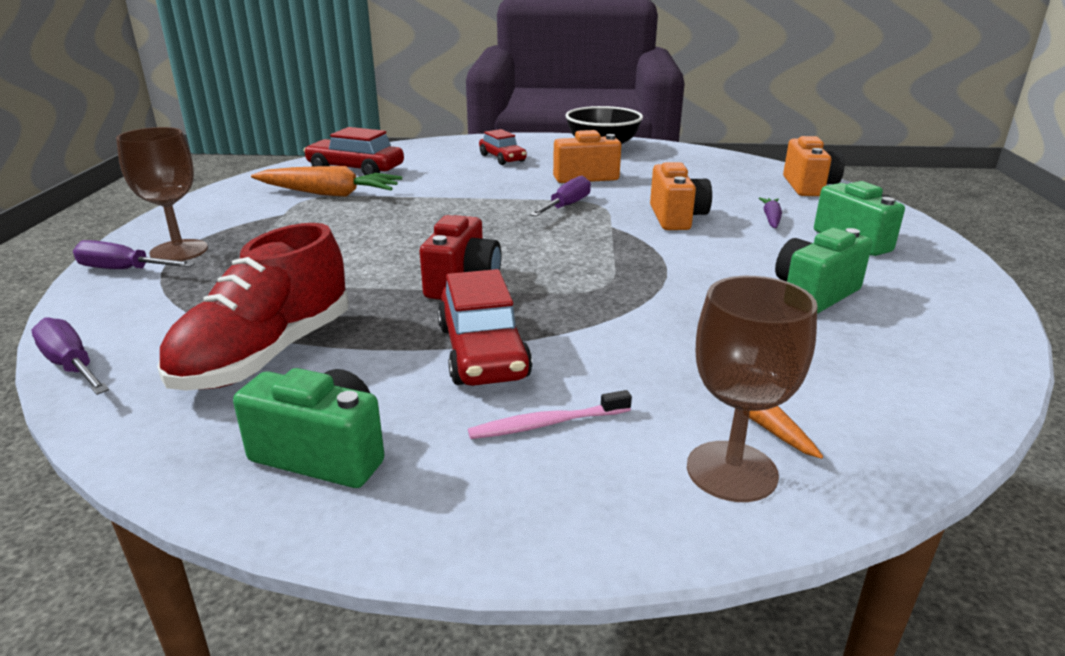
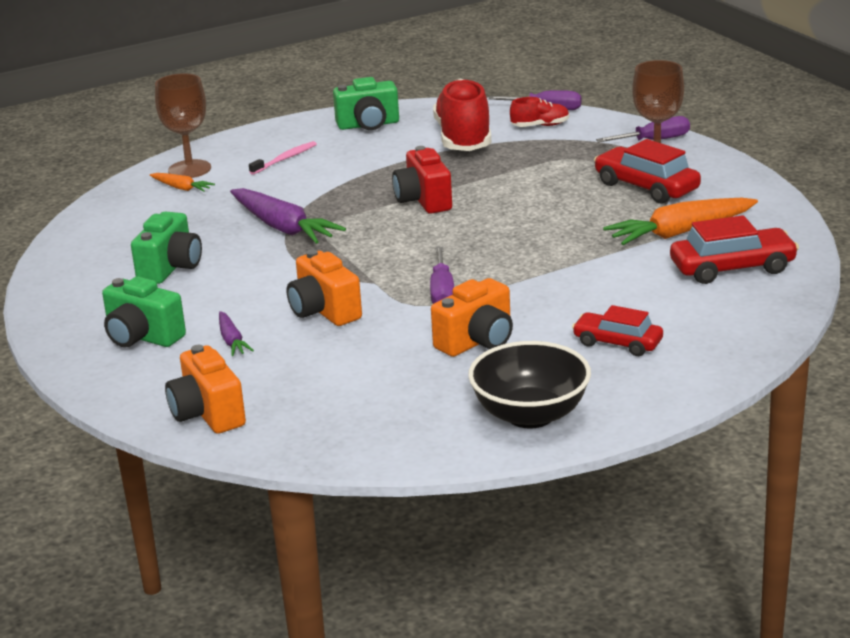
camera: 150 degrees right, 0 degrees up
red car [437,269,532,386] -> red car moved to [594,139,701,204]
none -> purple carrot [230,188,346,244]
none -> red shoe [510,97,569,127]

